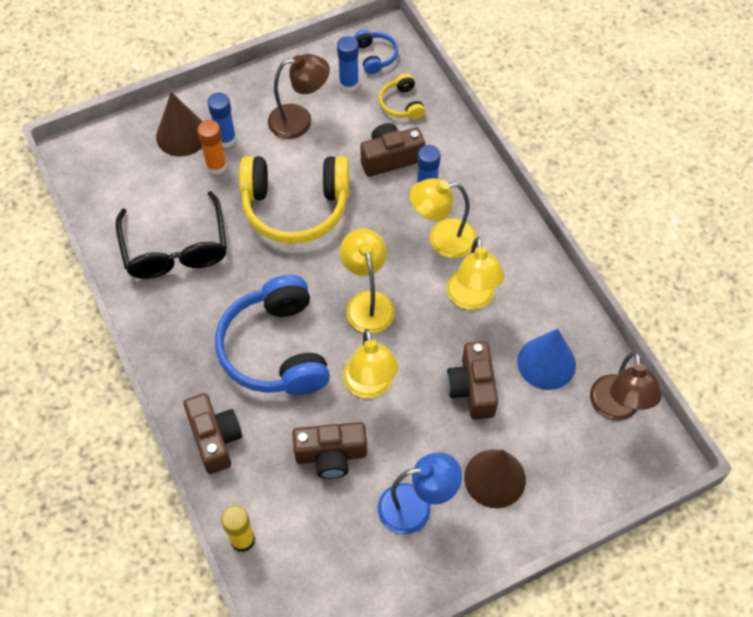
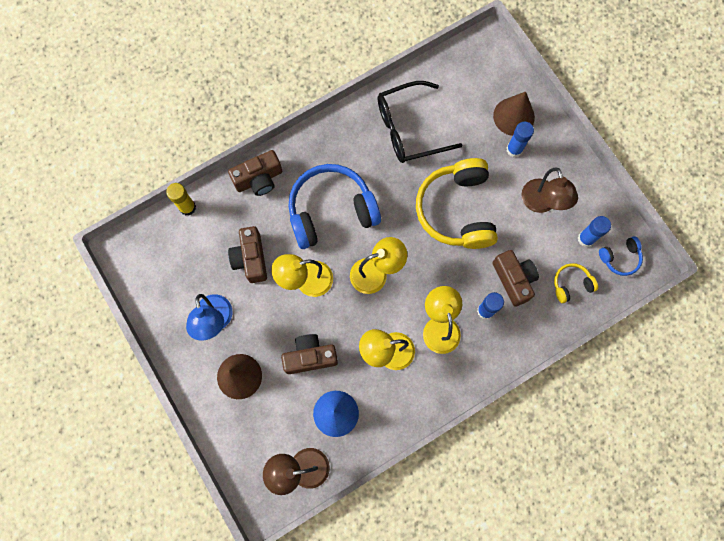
camera: 85 degrees right, 15 degrees up
orange glue stick [197,120,227,175] -> none

